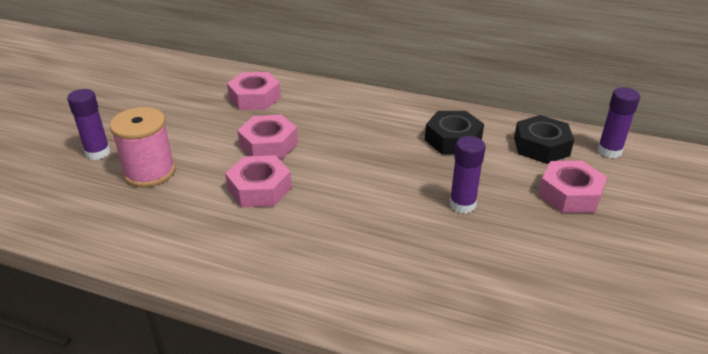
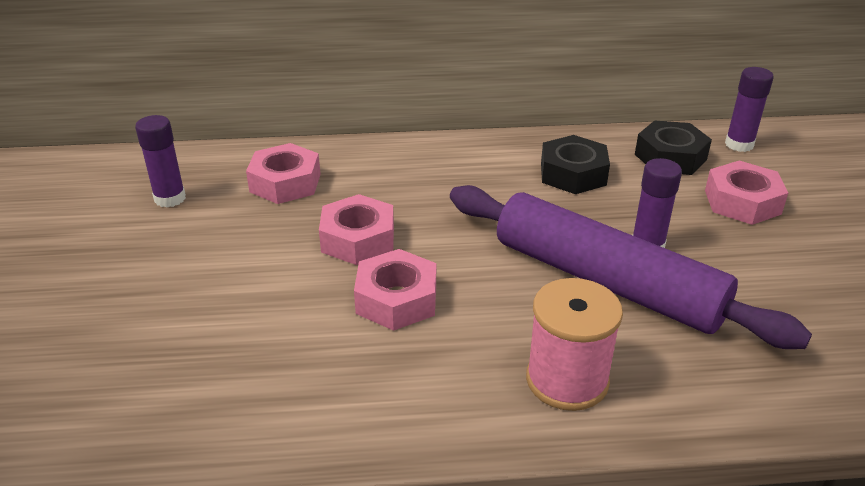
camera: 25 degrees left, 0 degrees up
purple glue stick [67,89,111,160] -> purple glue stick moved to [135,115,186,208]
pink spool [110,107,175,187] -> pink spool moved to [526,278,623,411]
none -> purple rolling pin [450,185,812,349]

